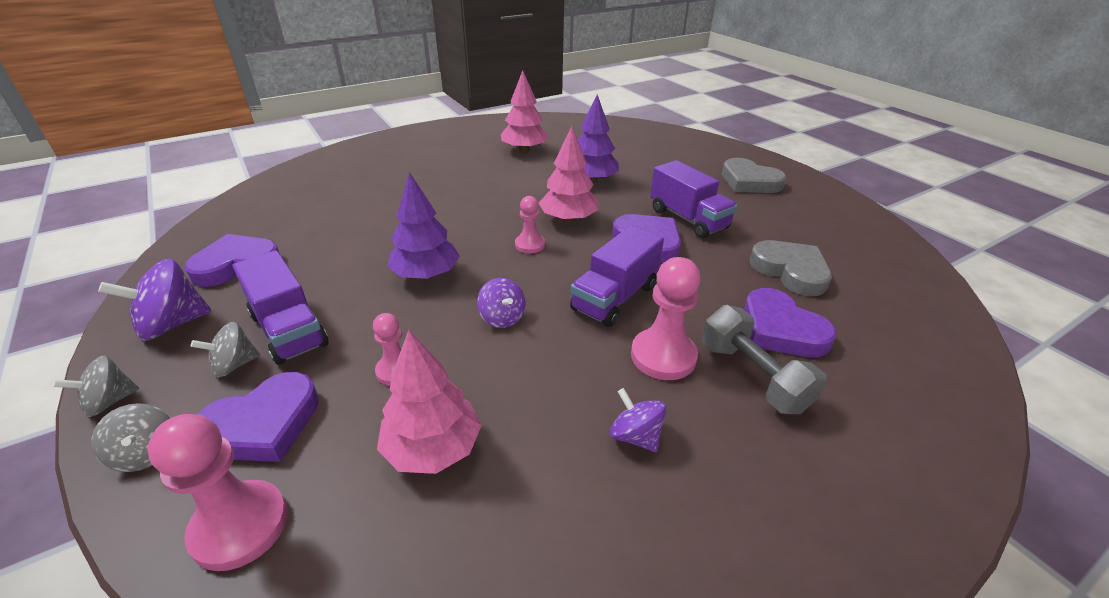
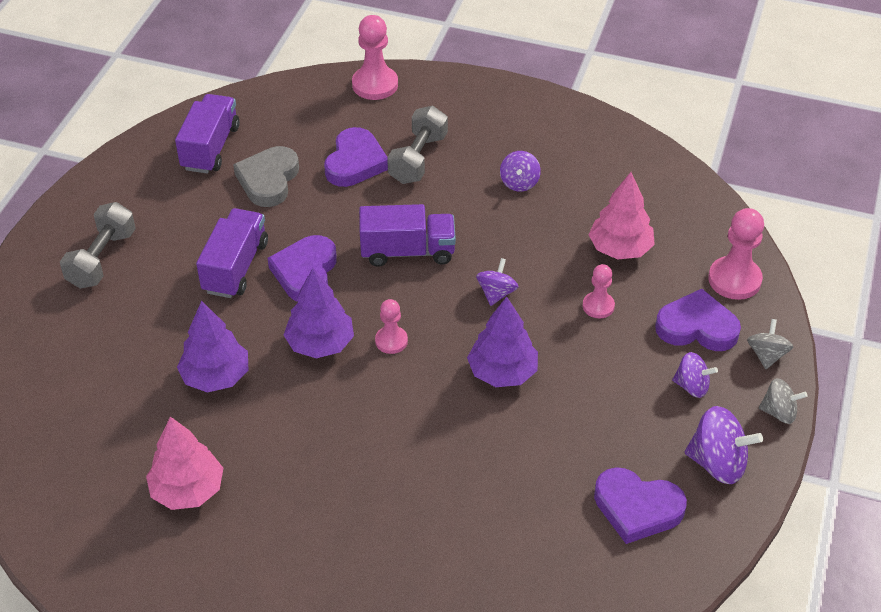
camera: 130 degrees left, 10 degrees up
grey spinning top [191,322,260,377] -> purple spinning top [672,352,718,398]
purple truck [233,250,329,365] -> purple truck moved to [175,94,240,174]
pink tree [539,126,598,223] -> purple tree [284,268,354,359]
pink pawn [631,257,701,380] -> pink pawn moved to [352,15,398,100]
grey heart [722,158,786,193] -> grey dumbbell [60,202,136,289]

